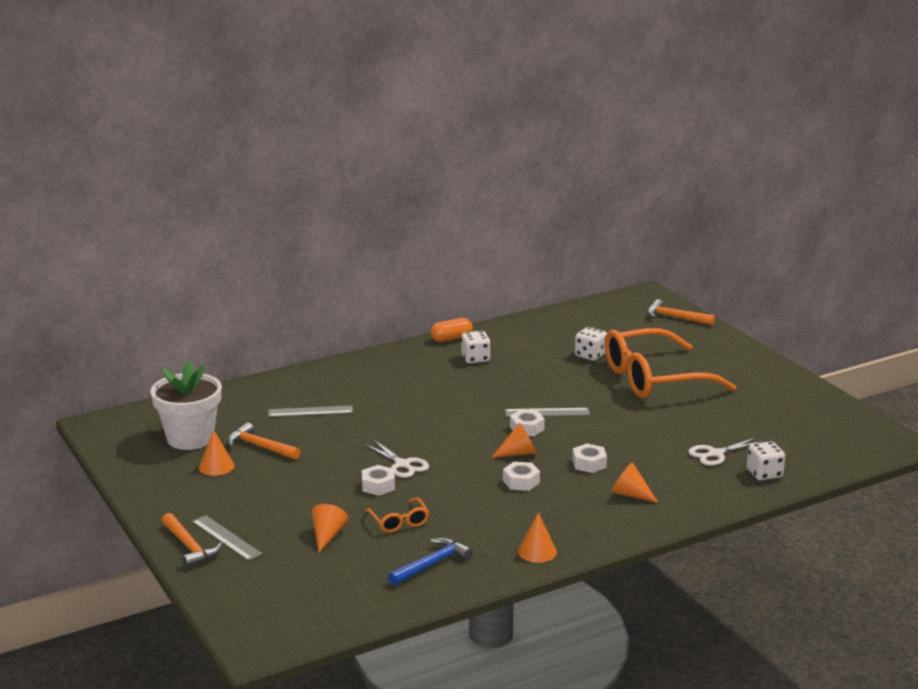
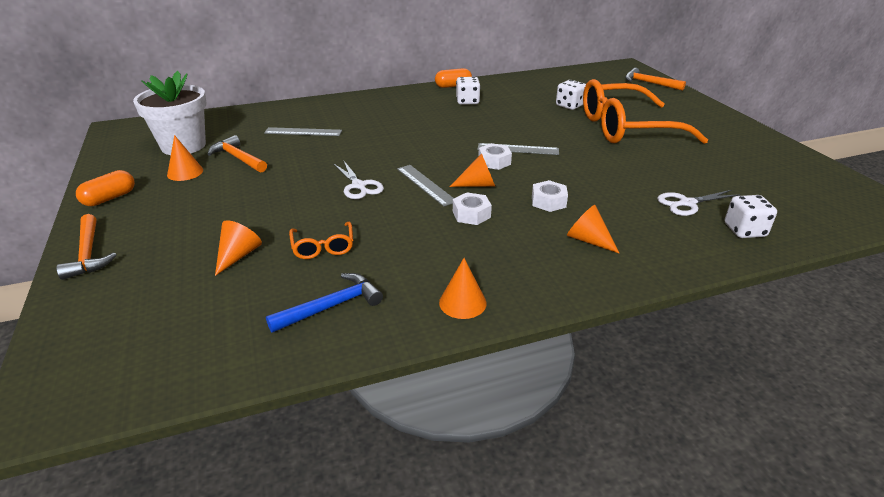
camera: 10 degrees right, 10 degrees up
grey ruler [192,515,262,561] -> grey ruler moved to [397,165,454,206]
white nut [362,465,395,496] -> none
none -> orange capsule [76,170,135,206]

